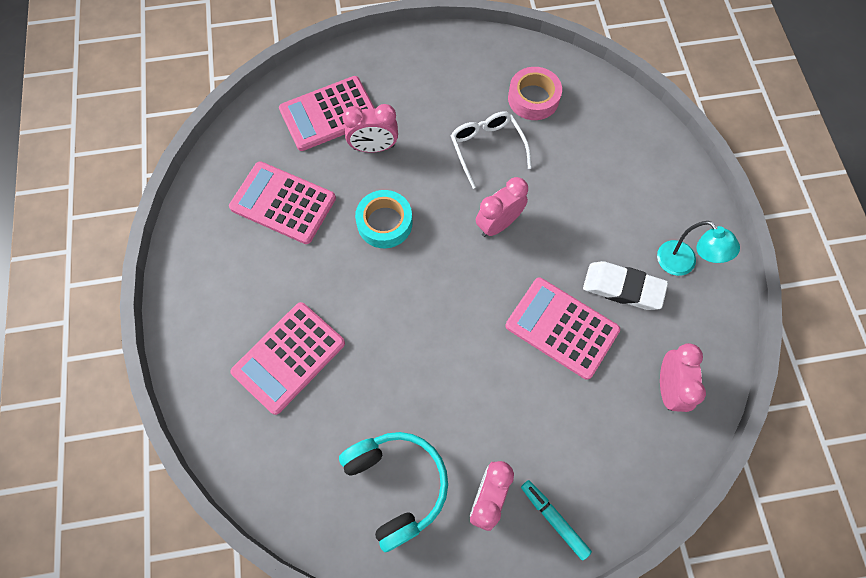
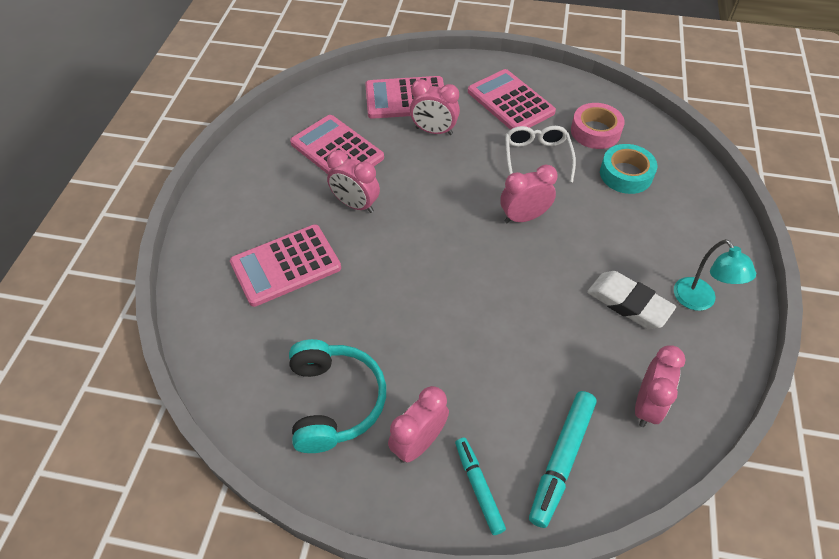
camera: 20 degrees right, 15 degrees down
turquoise tape [355,190,412,248] -> turquoise tape moved to [600,144,657,194]
pink calculator [506,277,620,380] -> pink calculator moved to [468,69,556,130]
none -> pink clock [327,150,380,213]
none -> turquoise marker [529,391,597,528]

